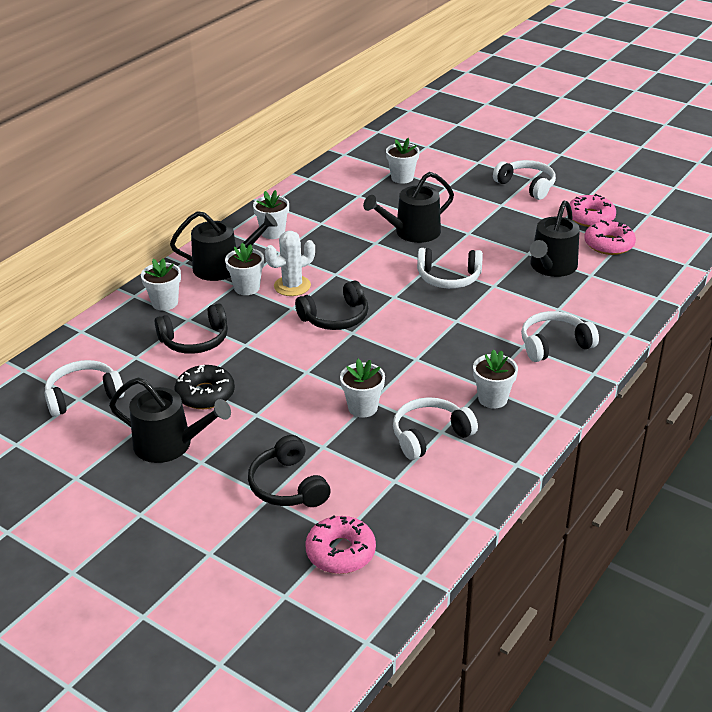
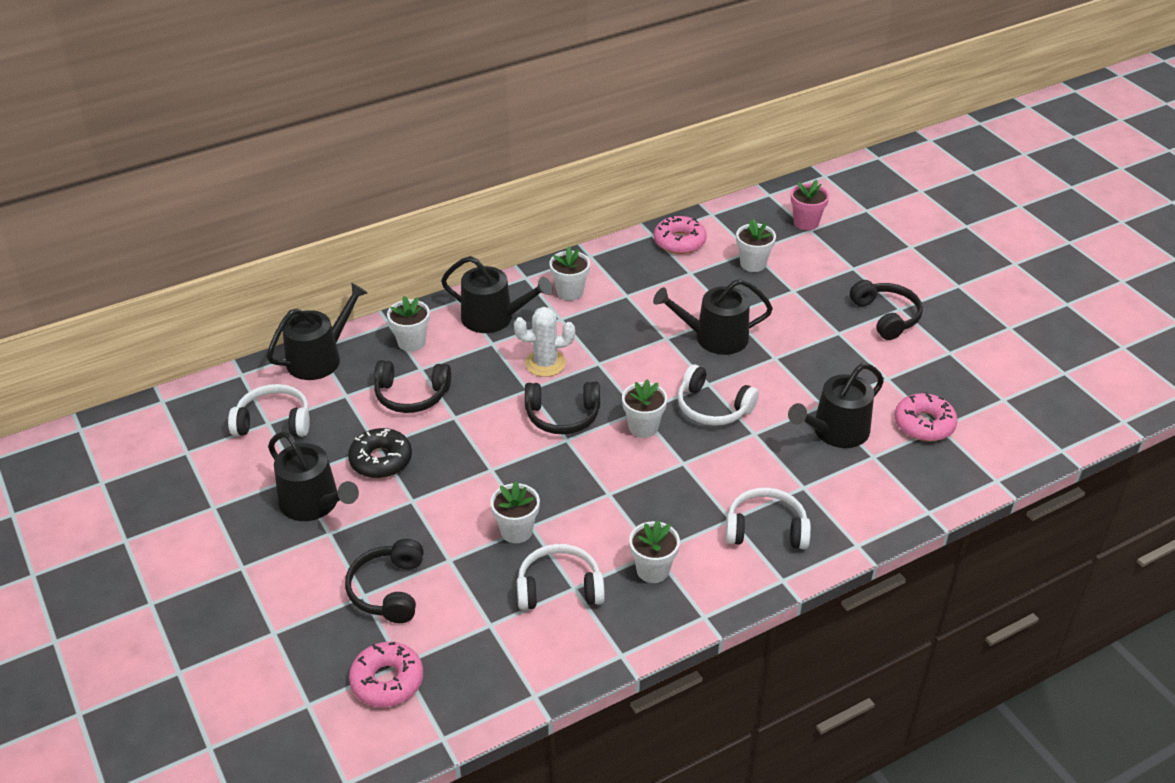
camera: 25 degrees right, 5 degrees up
white flower pot [225,243,264,295] -> white flower pot moved to [622,379,667,438]
white headphones [493,160,556,200] -> black headphones [850,280,923,340]
pink donut [567,194,616,227] -> pink donut moved to [654,216,707,254]
none -> black watering can [267,283,368,380]
none -> pink flower pot [791,180,829,230]

